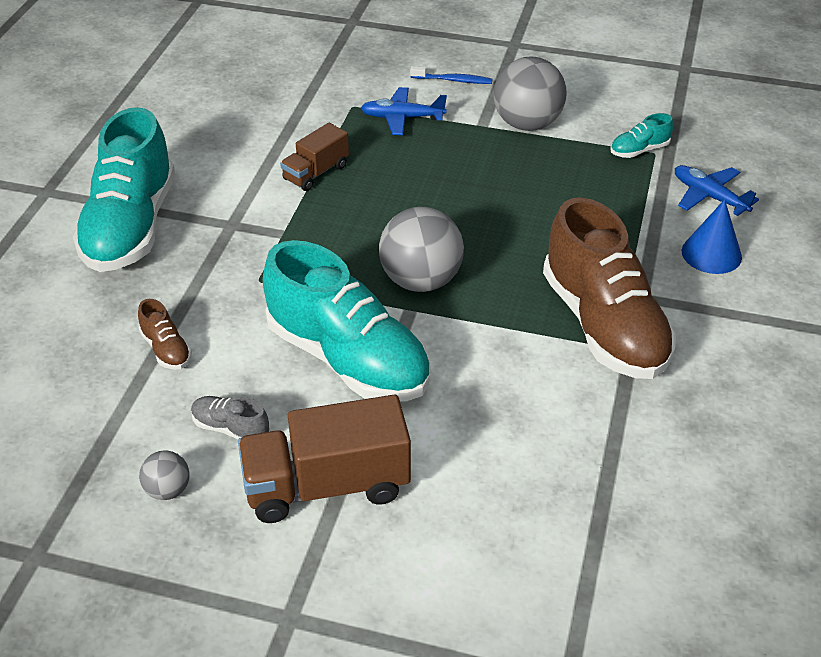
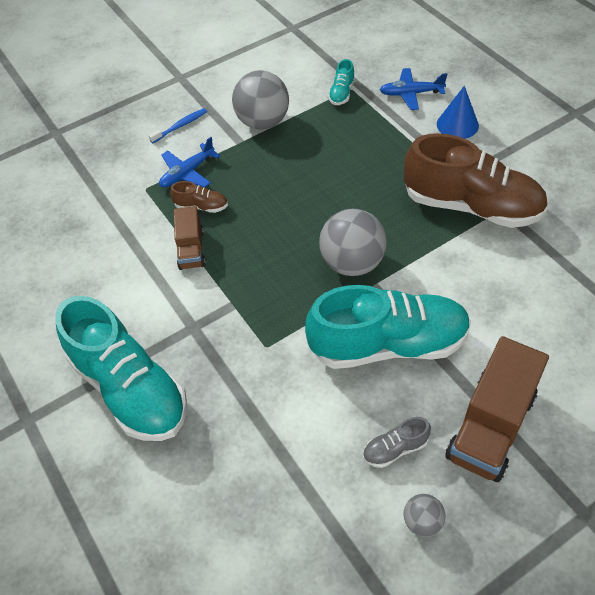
camera: 45 degrees left, 10 degrees up
brown shoe [138,299,192,370] -> brown shoe moved to [170,181,228,213]

